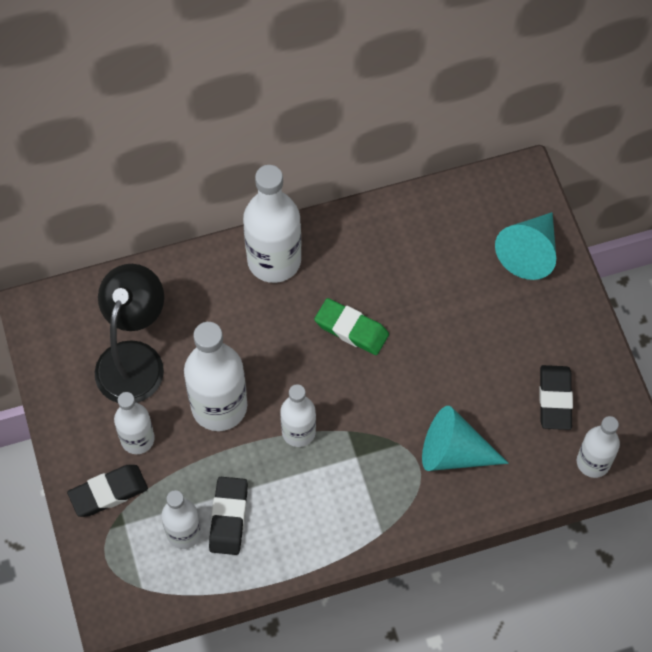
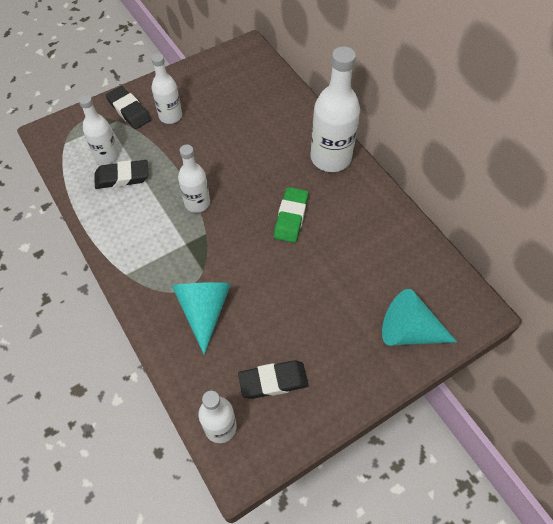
camera: 75 degrees right, 5 degrees down
black lamp [95,264,164,403] -> none
white bottle [184,322,247,431] -> none

